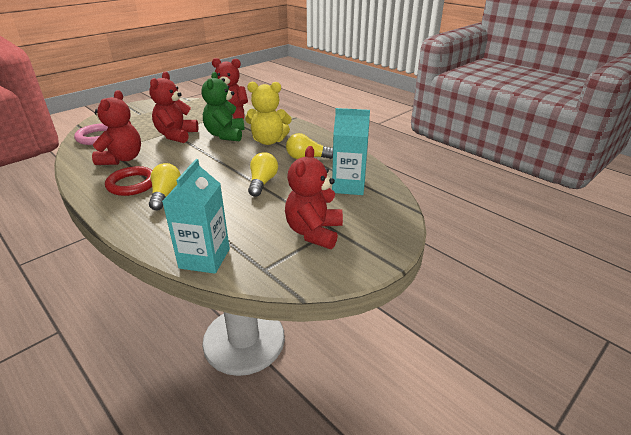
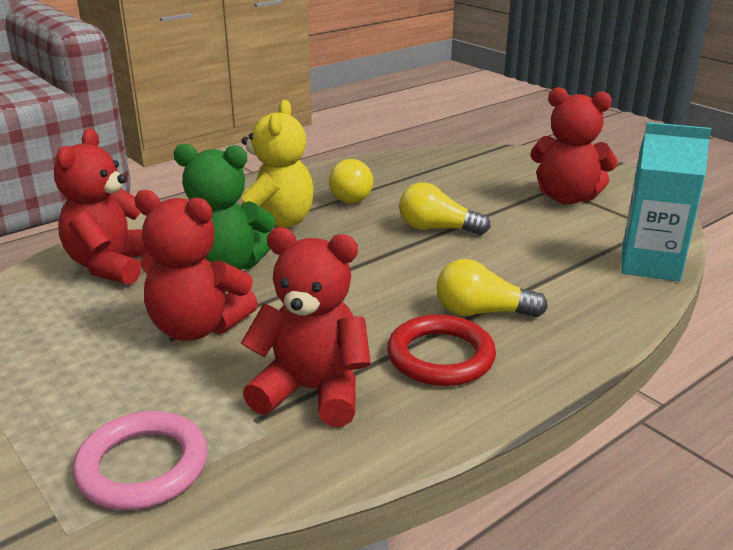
camera: 85 degrees left, 5 degrees down
turquoise carton [332,108,370,195] -> none

